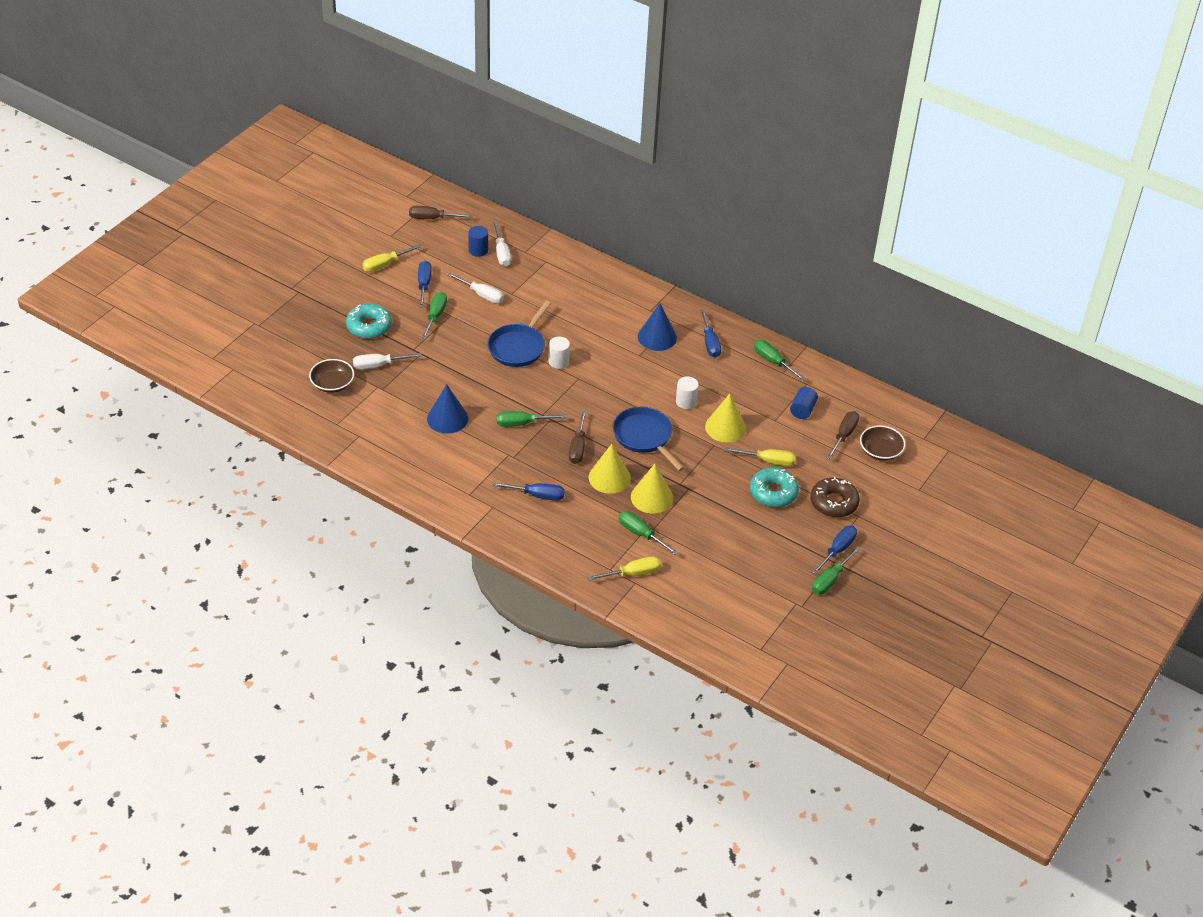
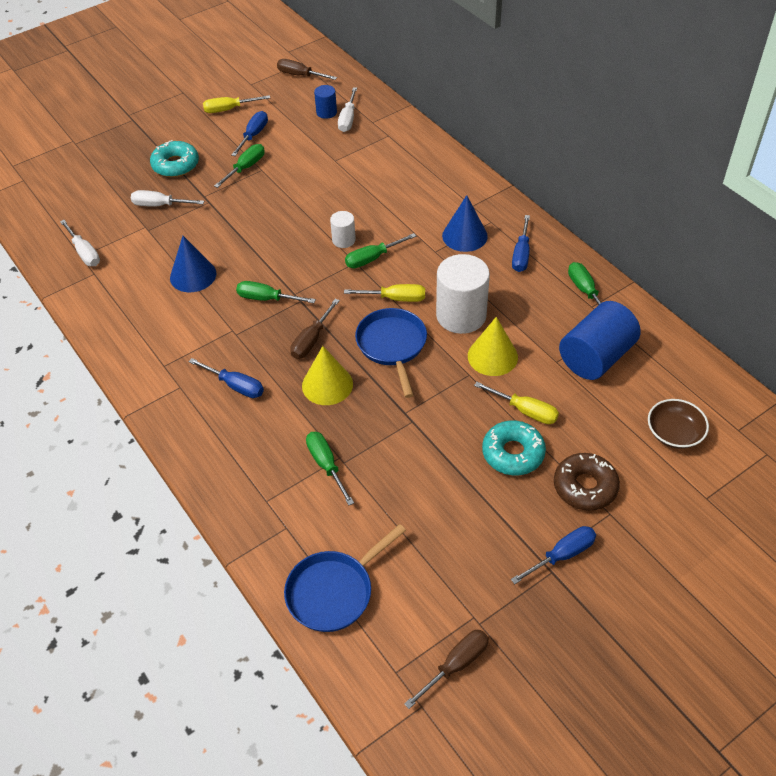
camera: 25 degrees right, 5 degrees up
brown bowl [309,359,354,393] -> none
white screwdriver [447,272,504,303] -> white screwdriver moved to [60,220,100,266]
blue pan [487,301,551,367] -> blue pan moved to [284,524,406,632]
yellow screwdriver [587,556,661,581] -> yellow screwdriver moved to [344,284,425,302]
yellow cone [631,464,673,514] -> none
white cylinder [676,376,699,409] -> white cylinder [436,254,490,334], size x1.99
blue cylinder [790,387,818,419] -> blue cylinder [559,301,641,380], size x1.99
green screwdriver [812,546,860,594] -> green screwdriver moved to [345,233,416,268]
brown screwdriver [826,411,859,460] -> brown screwdriver moved to [404,630,489,709]

